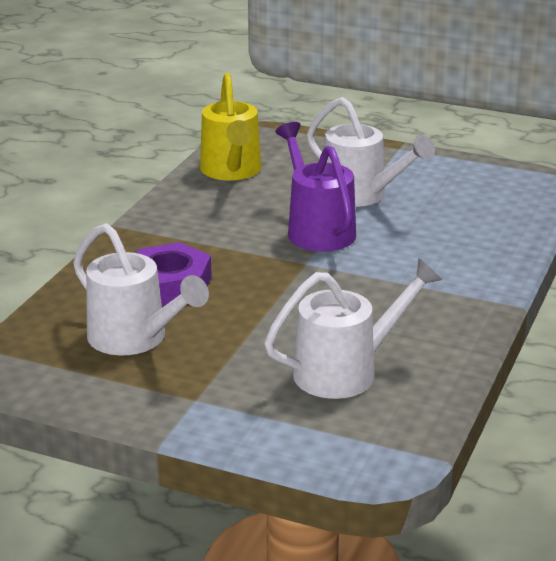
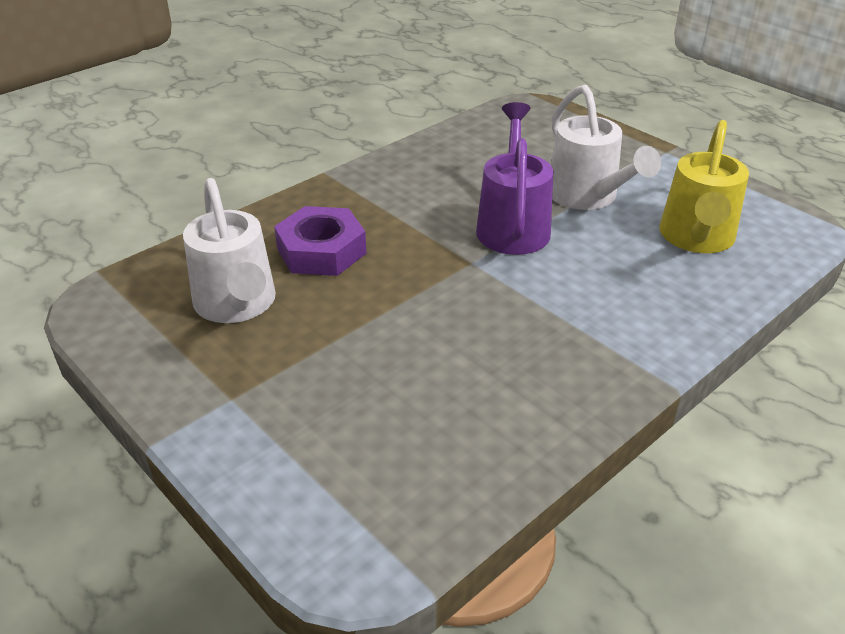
camera: 25 degrees right, 10 degrees up
yellow watering can [200,73,262,180] -> yellow watering can moved to [659,120,749,253]
white watering can [264,258,442,399] -> none

